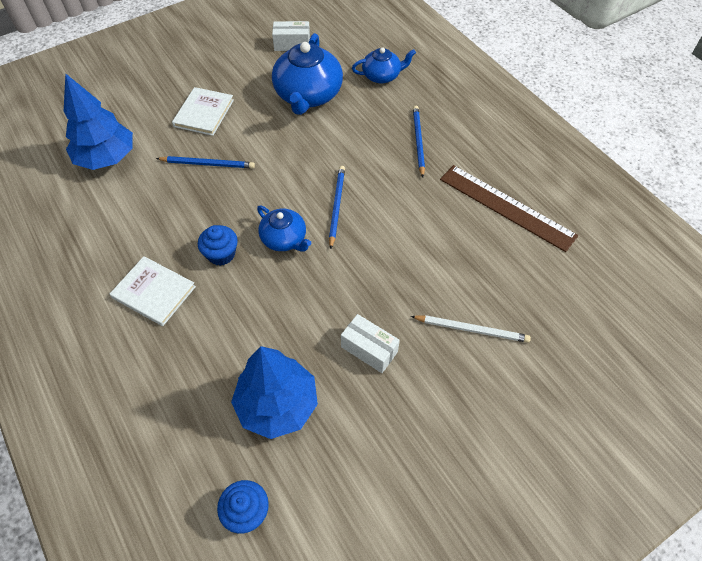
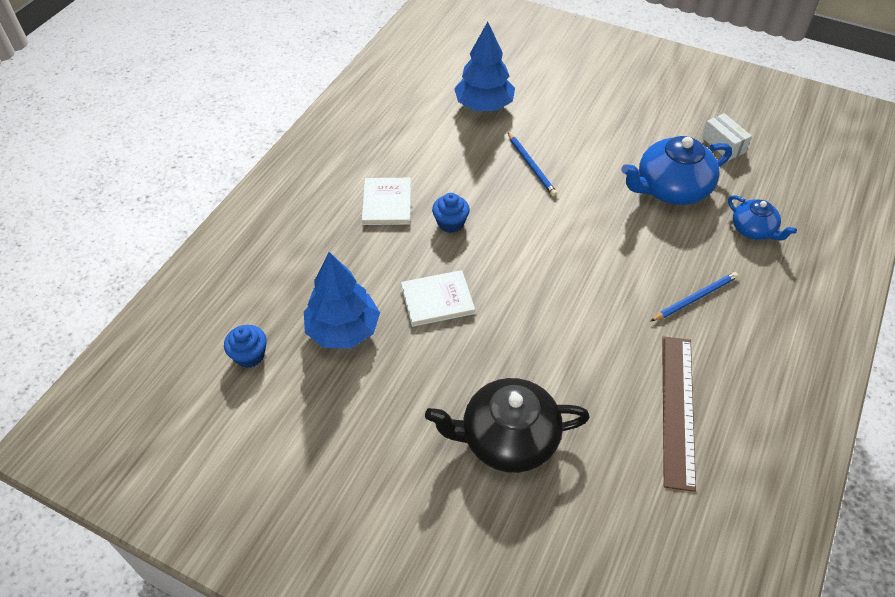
camera: 60 degrees right, 5 degrees down
white book [172,87,234,136] -> white book moved to [401,270,475,327]
blue teapot [257,206,311,251] -> none
blue pencil [329,166,345,249] -> none
white box [341,314,400,373] -> none
white pencil [411,315,531,343] -> black teapot [425,378,590,473]

